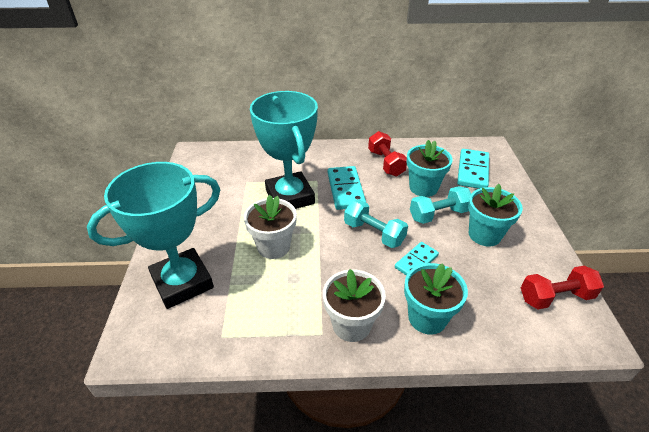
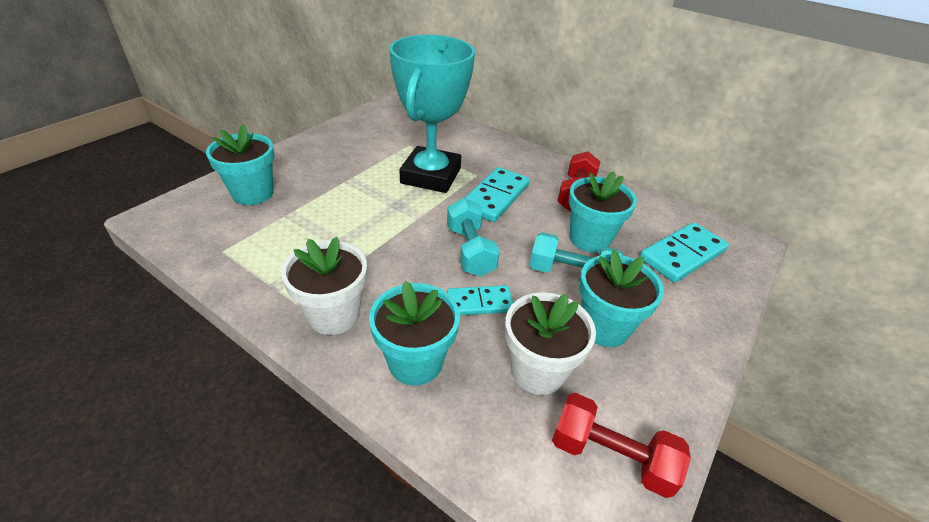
camera: 35 degrees right, 0 degrees up
turquoise trophy [87,162,220,309] -> turquoise flower pot [206,124,275,205]
white flower pot [244,195,297,259] -> white flower pot moved to [505,292,596,395]

